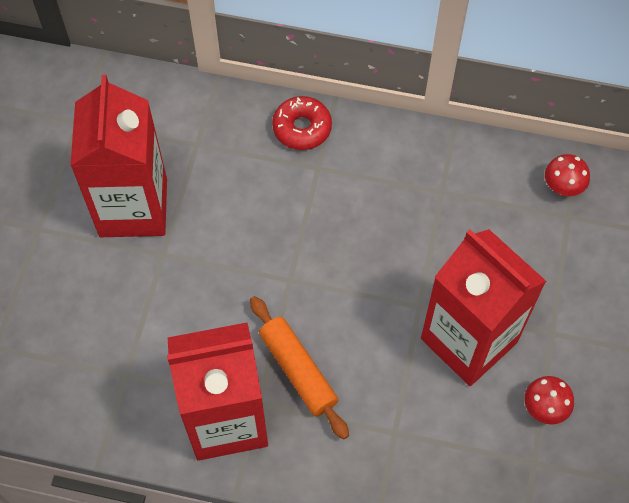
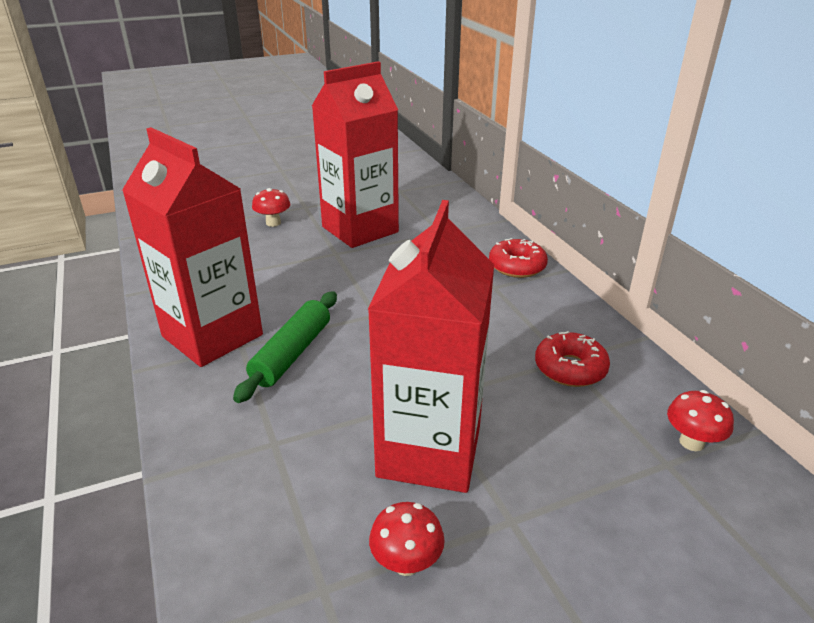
camera: 55 degrees right, 30 degrees down
orange rolling pin [250,296,349,439] -> green rolling pin [233,291,337,403]
none -> red mushroom [252,188,290,227]
none -> red donut [535,331,610,387]

